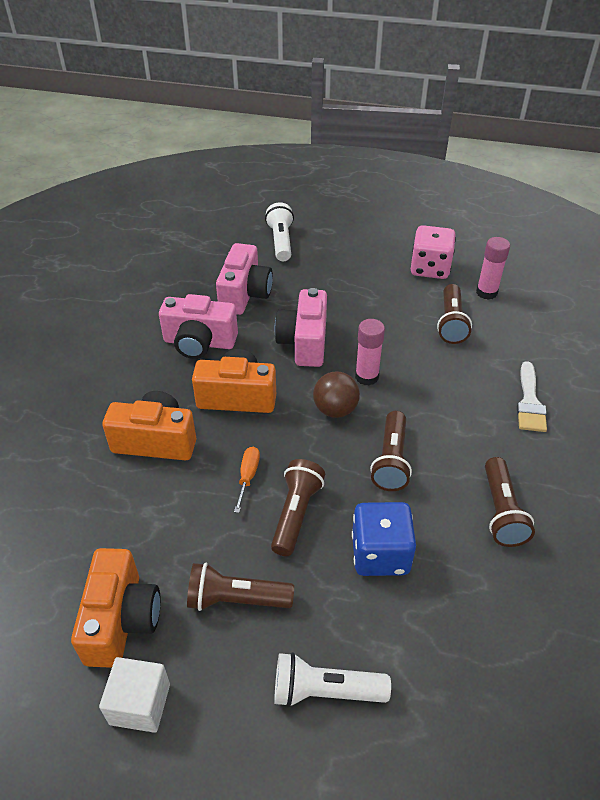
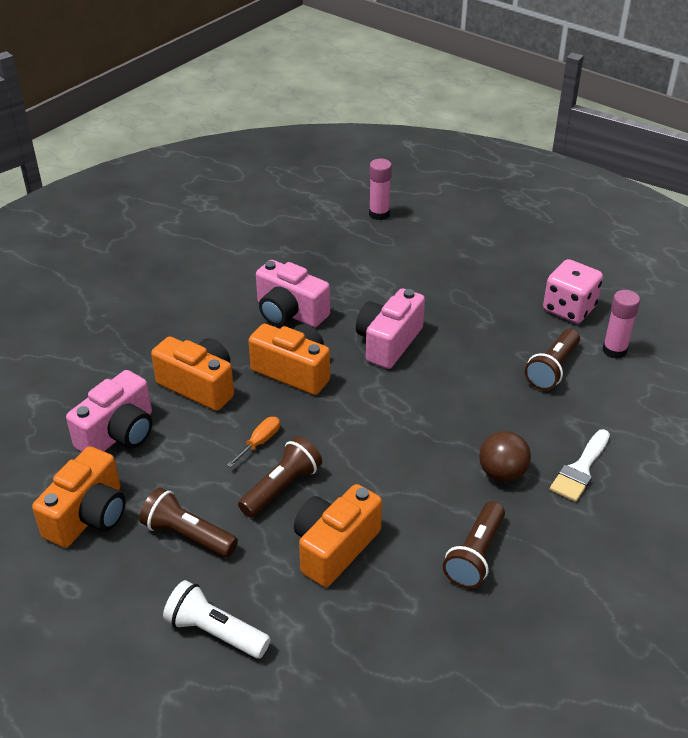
camera: 25 degrees right, 5 degrees down
white cube [99,657,170,733] -> none
pink camera [216,243,273,315] -> pink camera moved to [66,370,152,452]
white flashlight [265,202,294,261] -> none
brown ball [313,371,360,418] -> brown ball moved to [479,431,531,482]
blue dice [352,502,416,576] -> orange camera [294,484,382,587]
pink glue stick [355,319,385,385] -> pink glue stick moved to [369,158,392,220]
brown flashlight [370,411,412,491] -> none

